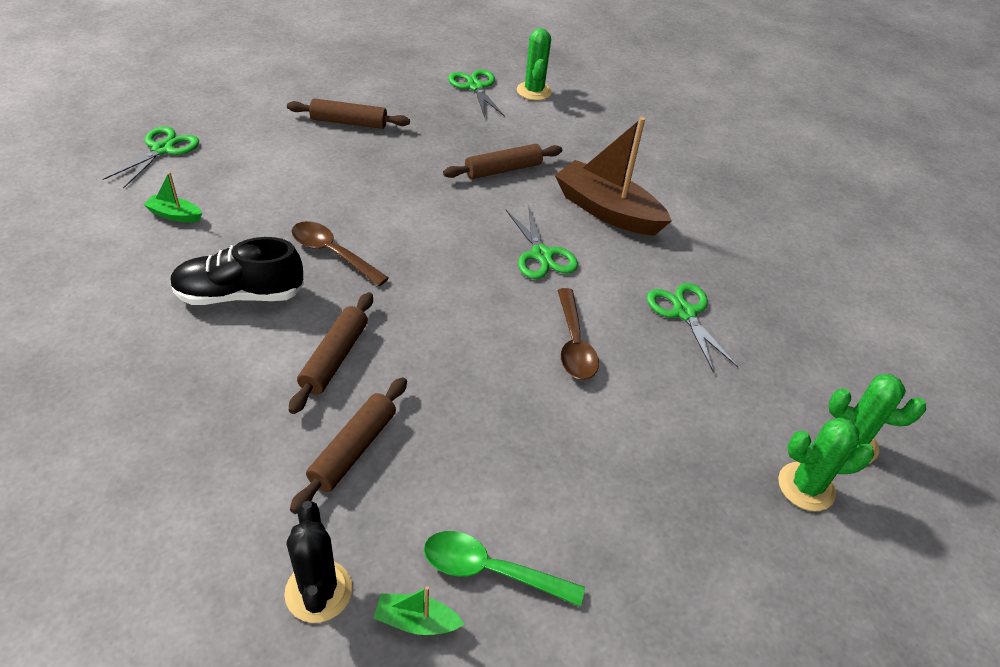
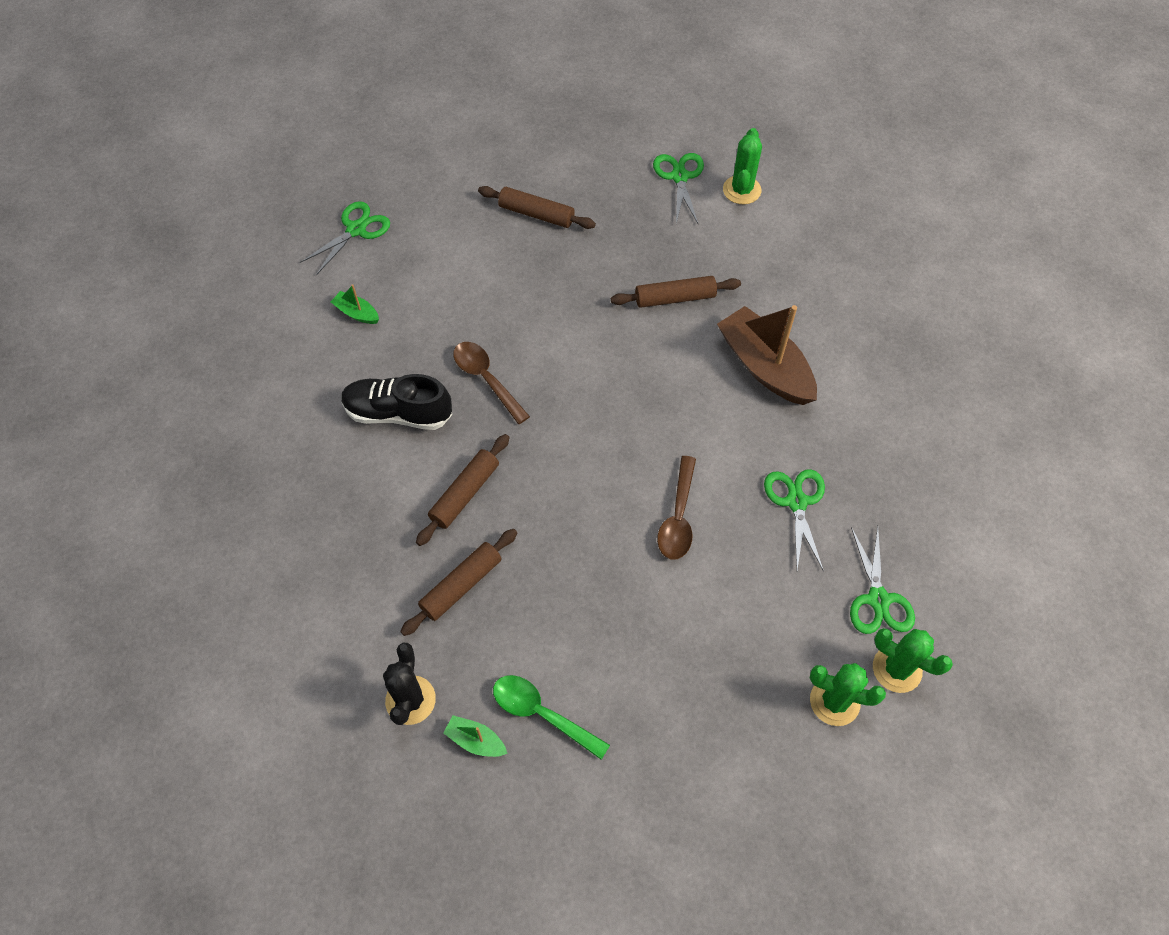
camera: 20 degrees right, 15 degrees up
green scissors [506,207,578,279] -> green scissors moved to [850,527,915,634]

